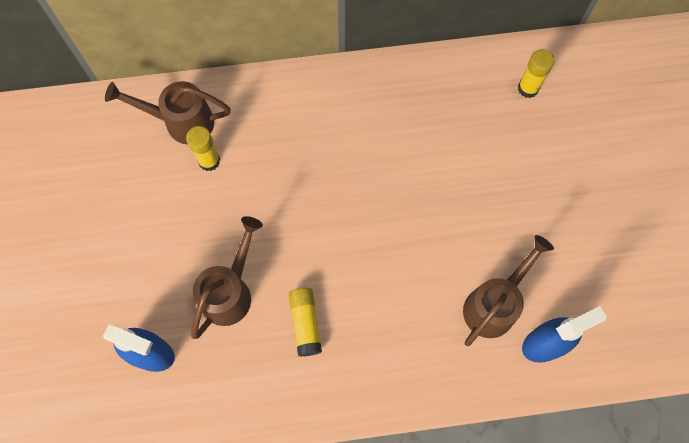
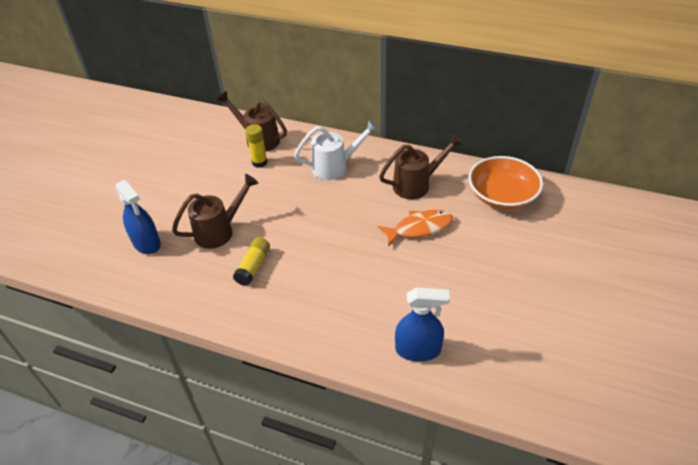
camera: 30 degrees right, 25 degrees down
brown watering can [463,235,554,346] -> brown watering can moved to [379,134,463,199]
yellow glue stick [518,49,554,98] -> orange bowl [469,156,543,210]
none -> white watering can [294,120,379,180]
none -> orange fish [378,210,453,246]

